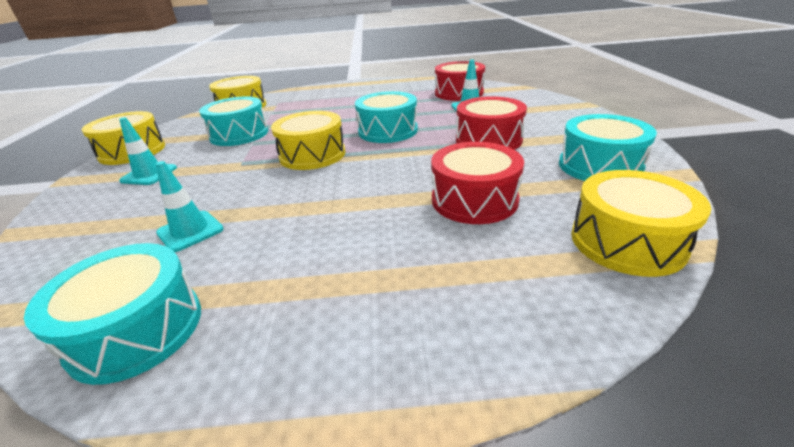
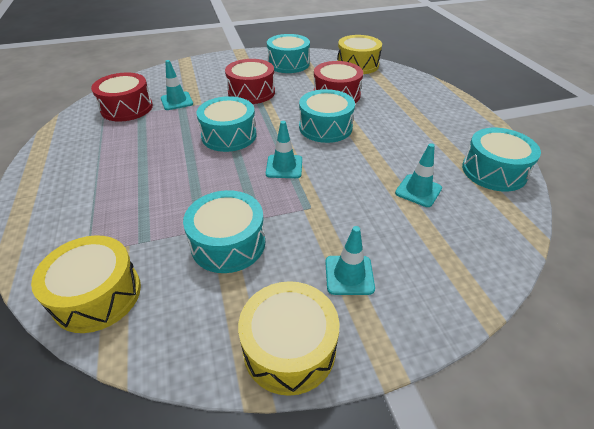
camera: 105 degrees left, 10 degrees up
yellow drum [271,111,345,170] -> turquoise traffic cone [266,121,302,178]
none -> turquoise drum [299,89,355,143]

